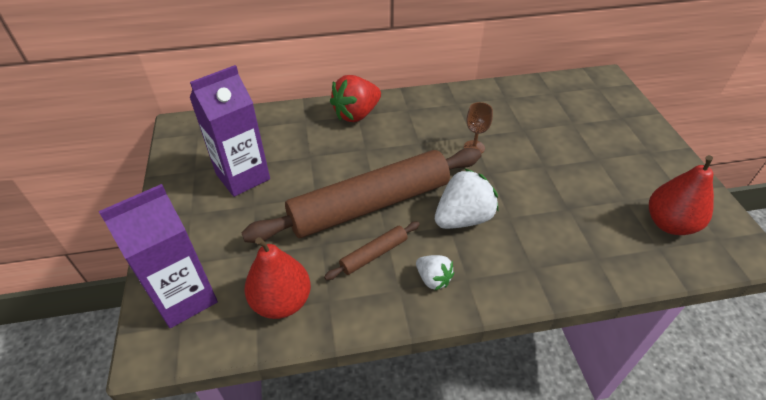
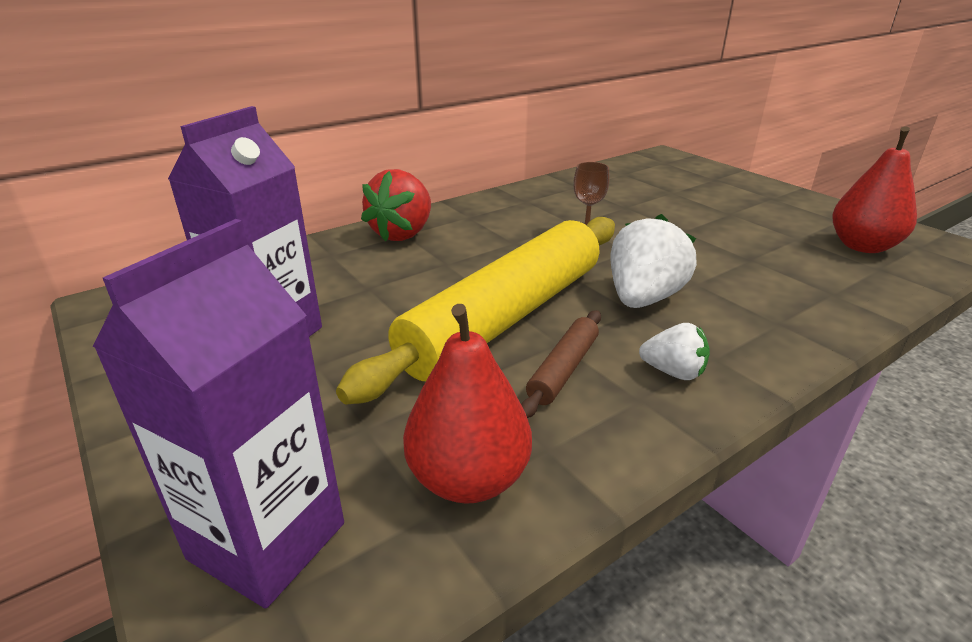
camera: 25 degrees left, 15 degrees down
brown rolling pin [242,148,481,243] -> yellow rolling pin [336,217,615,405]

